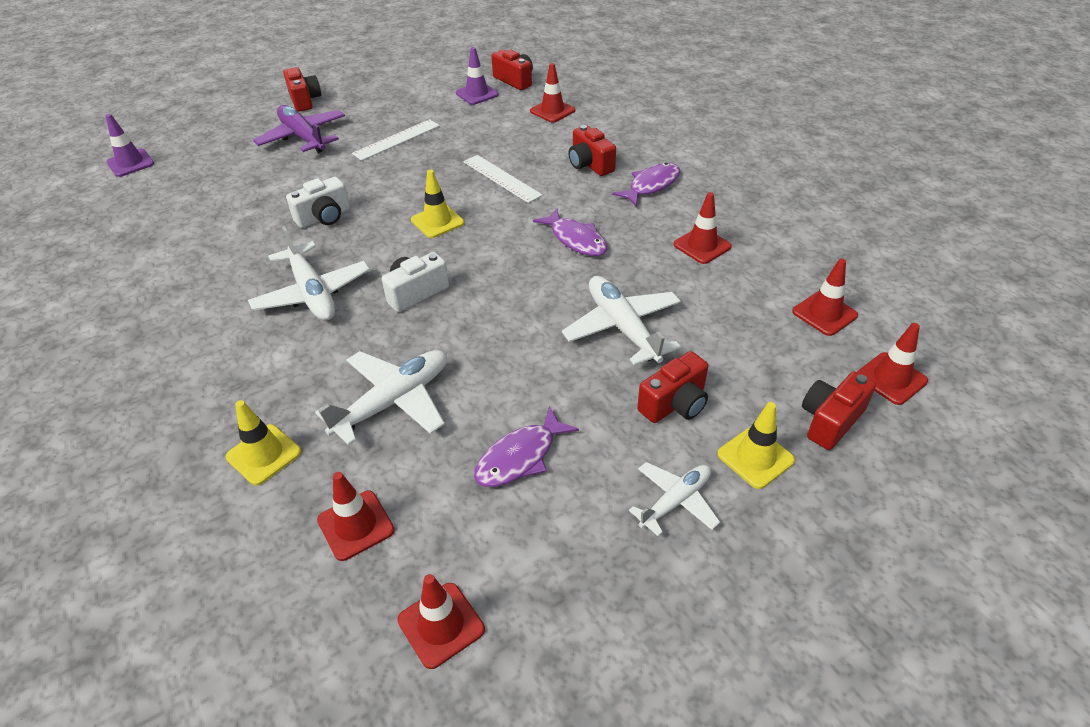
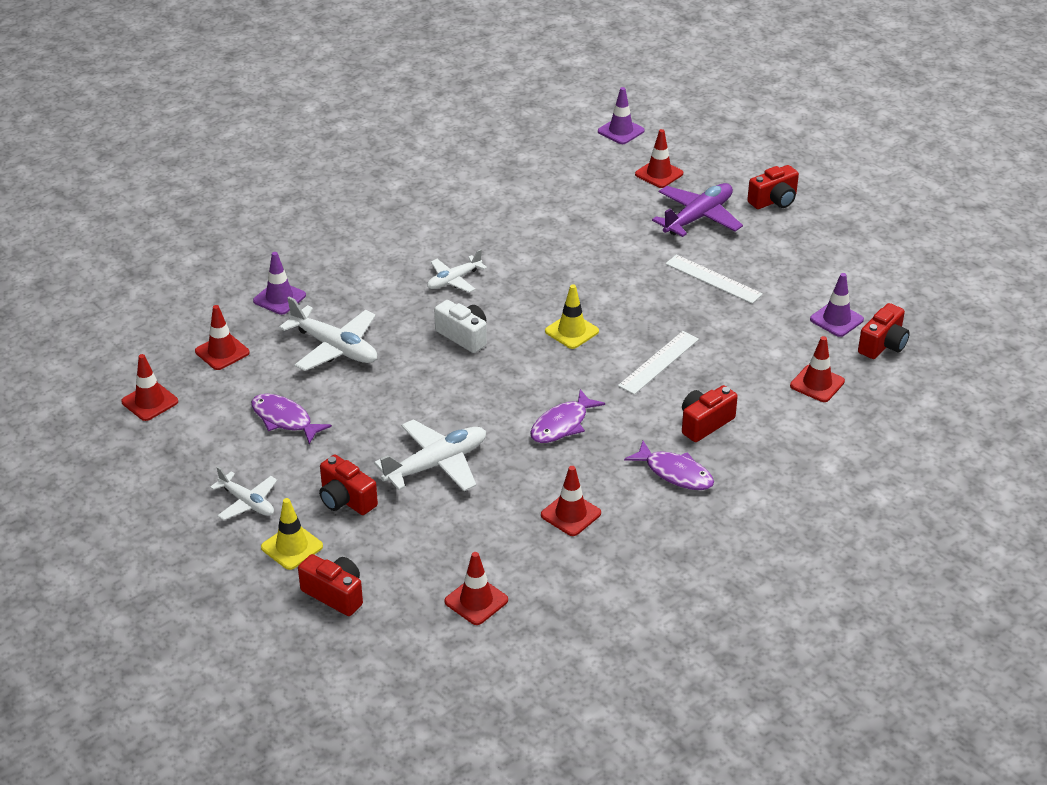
camera: 80 degrees right, 5 degrees down
yellow traffic cone [225,400,301,486] -> purple traffic cone [253,252,306,315]
white plane [248,226,370,321] -> white plane [427,249,487,293], size x0.62
white camera [286,177,350,228] -> none
red traffic cone [857,323,928,405] -> red traffic cone moved to [635,129,683,188]

